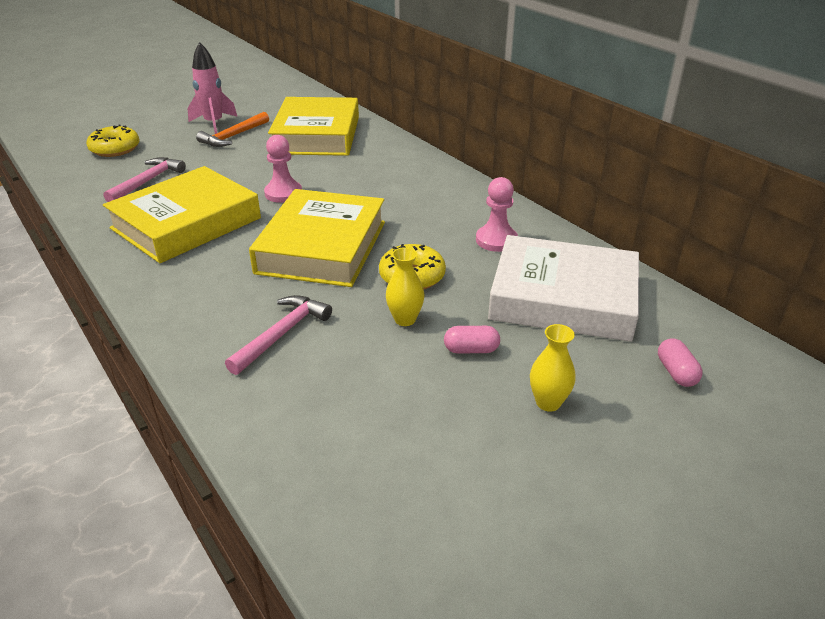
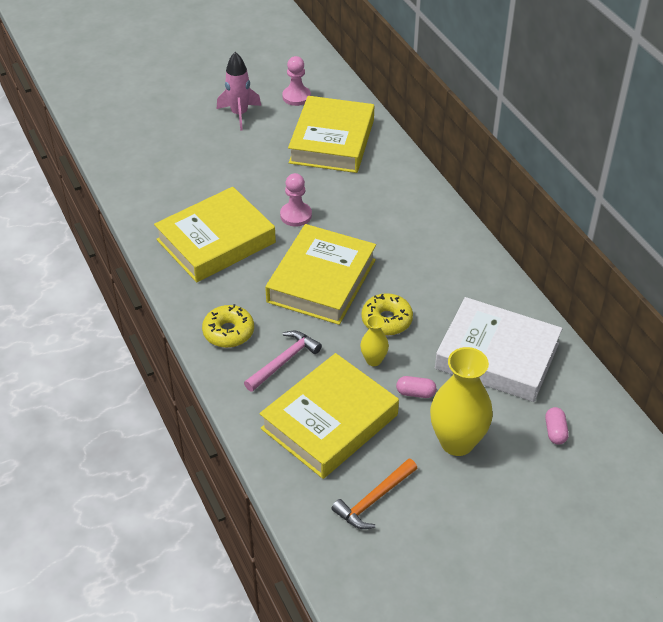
camera: 10 degrees right, 10 degrees up
yellow donut [86,124,140,157] -> yellow donut moved to [202,304,254,348]
pink hammer [103,157,186,202] -> none
orange hammer [196,112,269,147] -> orange hammer moved to [331,458,417,529]
pink pawn [476,177,518,252] -> pink pawn moved to [282,56,311,106]
yellow vase [530,324,576,412] -> yellow vase [430,347,493,456], size x2.03
none -> yellow book [259,353,399,479]

